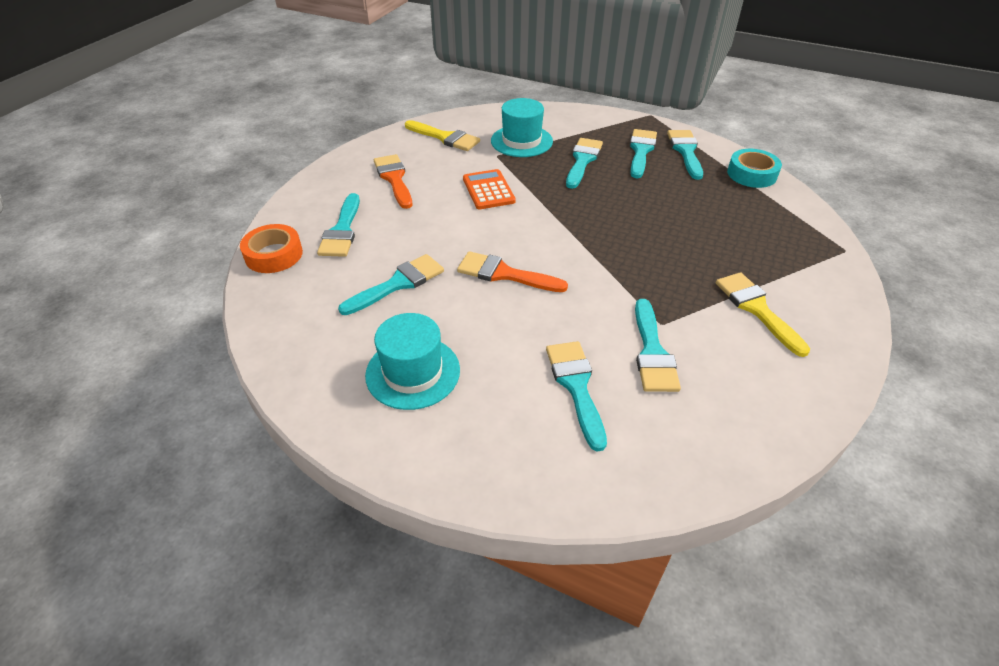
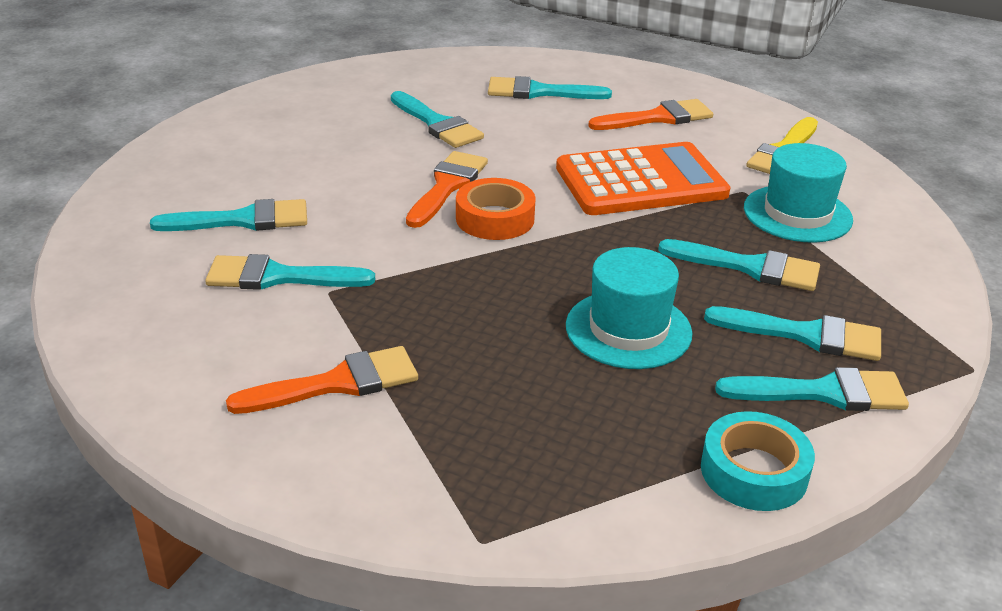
camera: 90 degrees right, 10 degrees down
orange tape [240,224,303,273] -> orange tape moved to [456,178,536,240]
turquoise hat [365,313,460,410] -> turquoise hat moved to [566,247,693,369]
orange calculator [463,169,516,209] -> orange calculator [556,142,730,215], size x1.72
yellow brush [716,272,810,357] -> orange brush [226,346,418,414]

